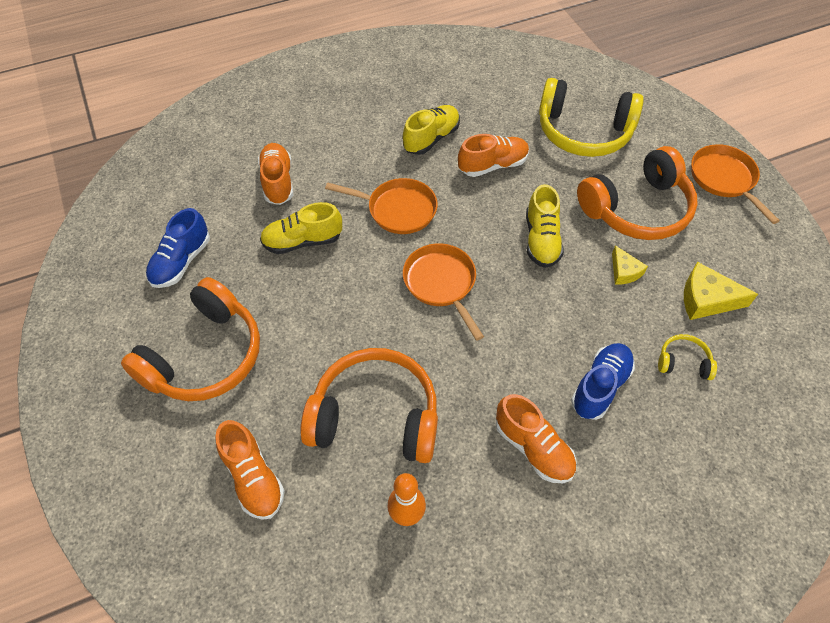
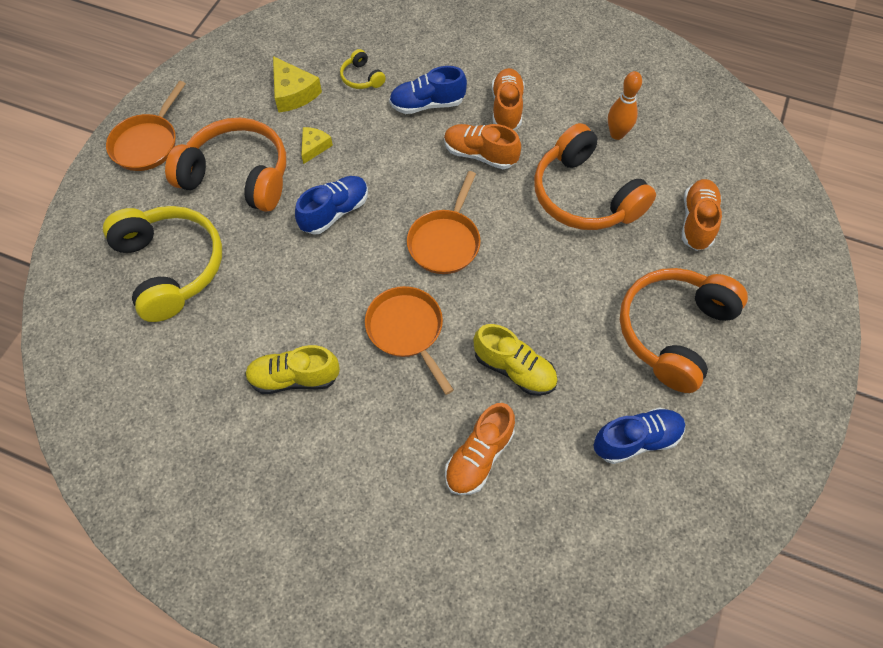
camera: 135 degrees left, 5 degrees up
orange headphones [121,277,260,401] -> orange headphones turned 45 degrees counterclockwise [620,268,748,393]
orange shoe [458,134,529,177] -> orange shoe moved to [444,124,521,169]
yellow shoe [526,184,564,268] -> blue shoe [295,176,368,235]

